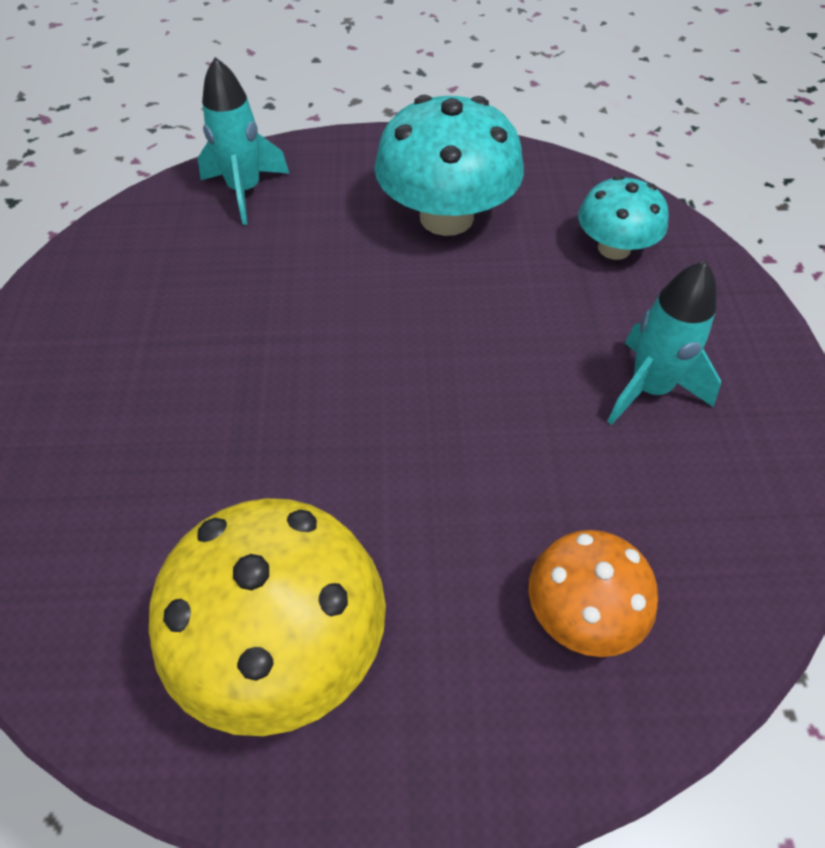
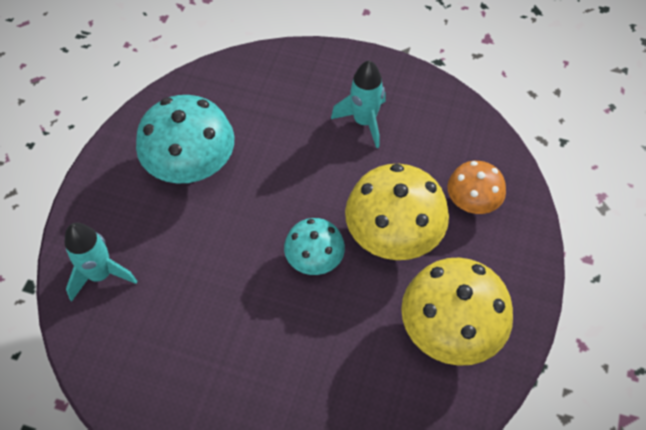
camera: 70 degrees left, 5 degrees up
turquoise mushroom [578,175,669,260] -> turquoise mushroom moved to [284,218,345,275]
none -> yellow mushroom [345,164,449,260]

